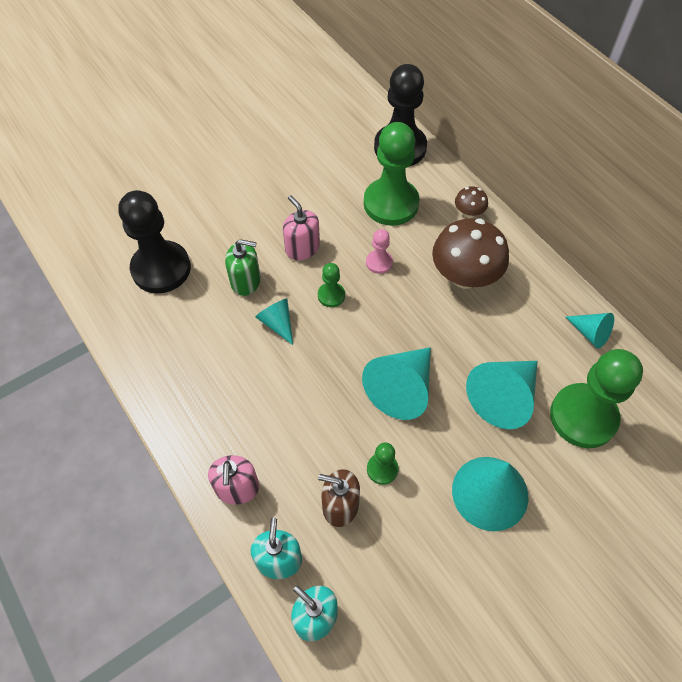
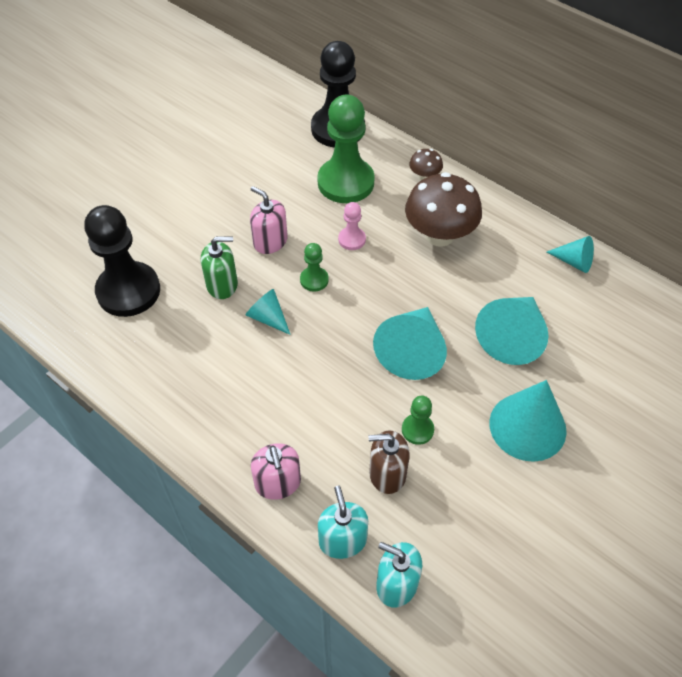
camera: 15 degrees left, 5 degrees down
green pawn [550,349,643,448] -> none

